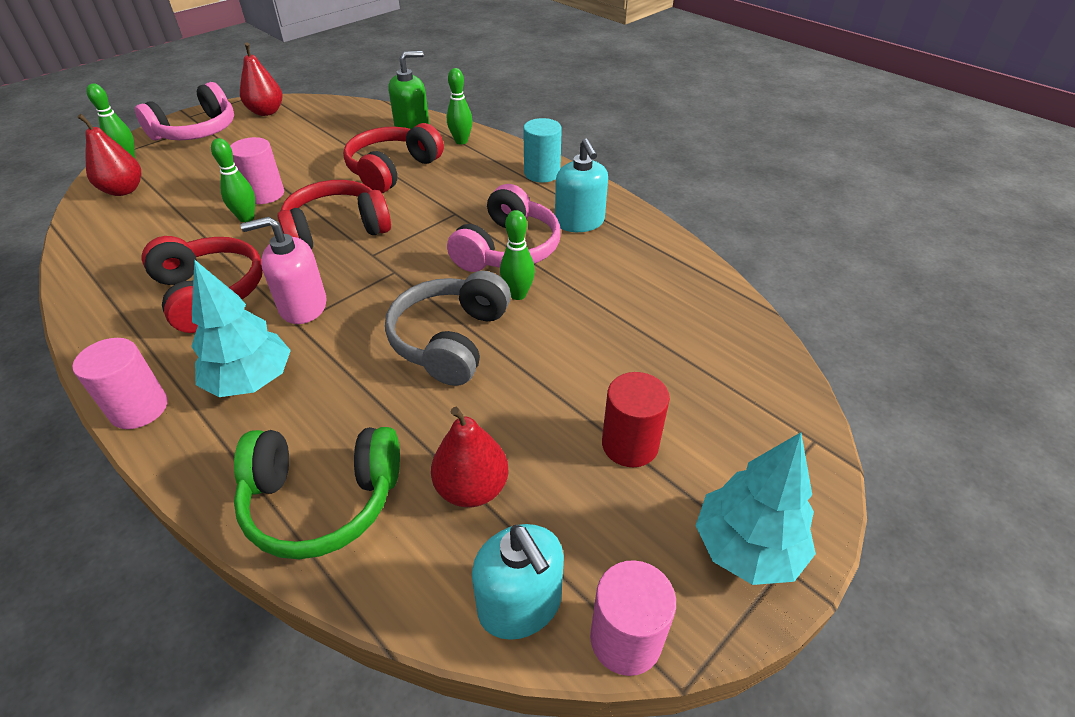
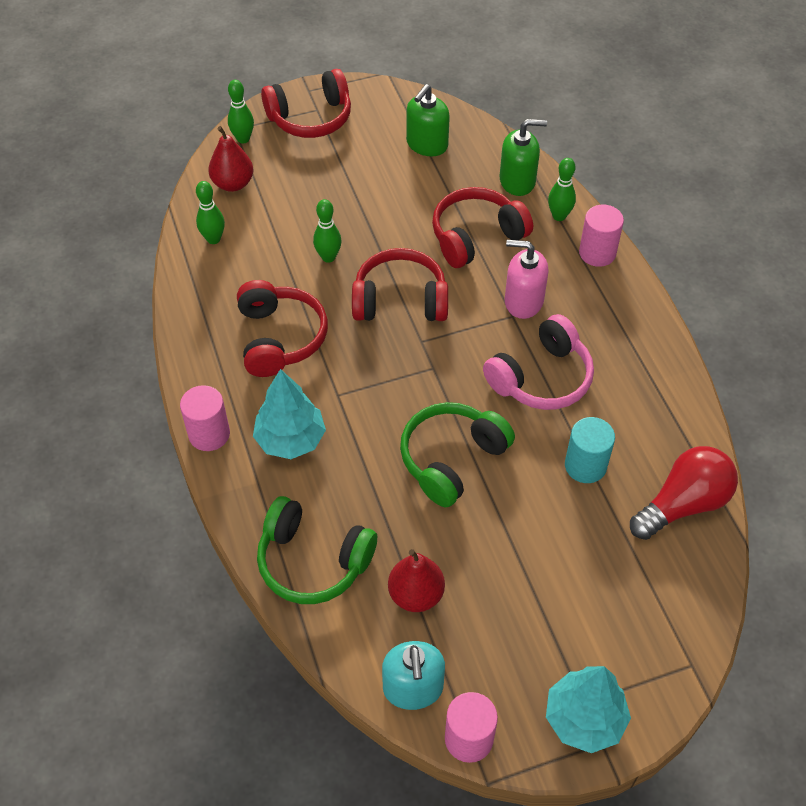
camera: 25 degrees right, 10 degrees up
pink headphones [135,82,234,140] -> red headphones [261,69,351,138]
pink cylinder [230,137,284,204] -> pink cylinder moved to [579,205,624,267]
red pear [240,42,283,116] -> none
pink soap dispenser [240,217,327,324] -> pink soap dispenser moved to [505,240,549,319]
grey headphones [385,271,511,386] -> green headphones [400,402,515,507]
green bowling pin [500,210,535,300] -> green bowling pin moved to [196,181,225,244]
turquoise cylinder [523,118,562,183] -> turquoise cylinder moved to [565,417,615,483]
turquoise soap dispenser [555,138,608,232] -> none
red cylinder [602,372,670,467] -> none
none -> green soap dispenser [406,84,450,156]
none -> red light bulb [630,446,738,540]

